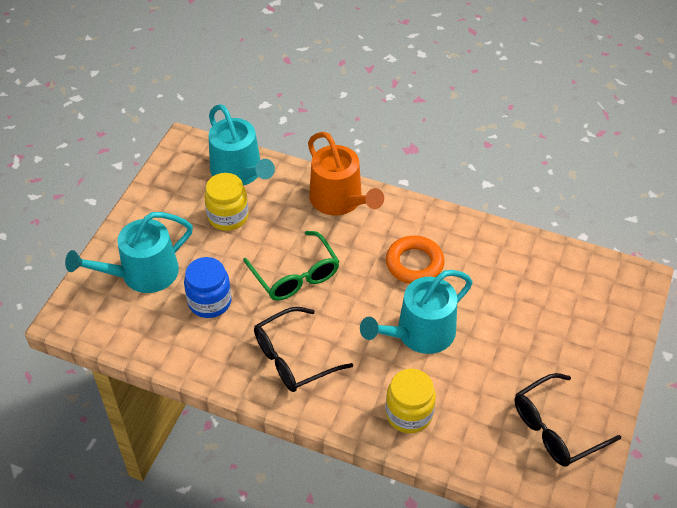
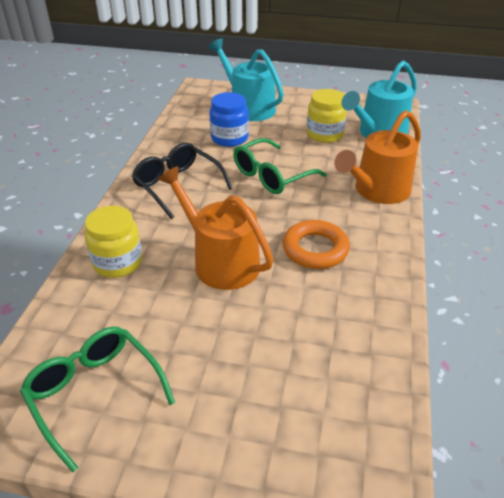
camera: 80 degrees right, 10 degrees down
turquoise watering can [360,270,473,354] -> orange watering can [158,166,274,290]
black glasses [515,373,621,467] -> green glasses [20,327,175,473]

